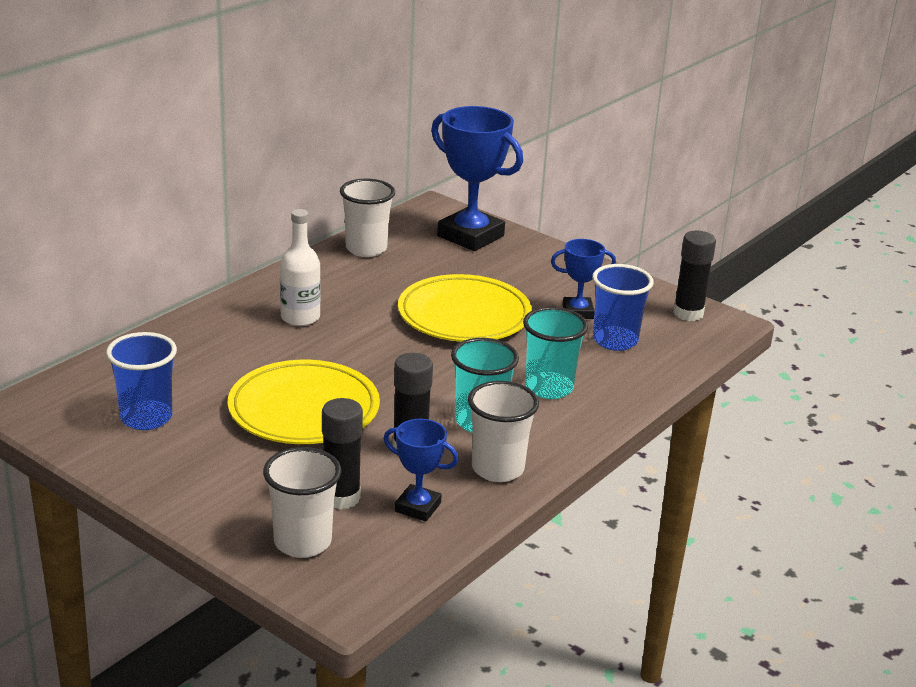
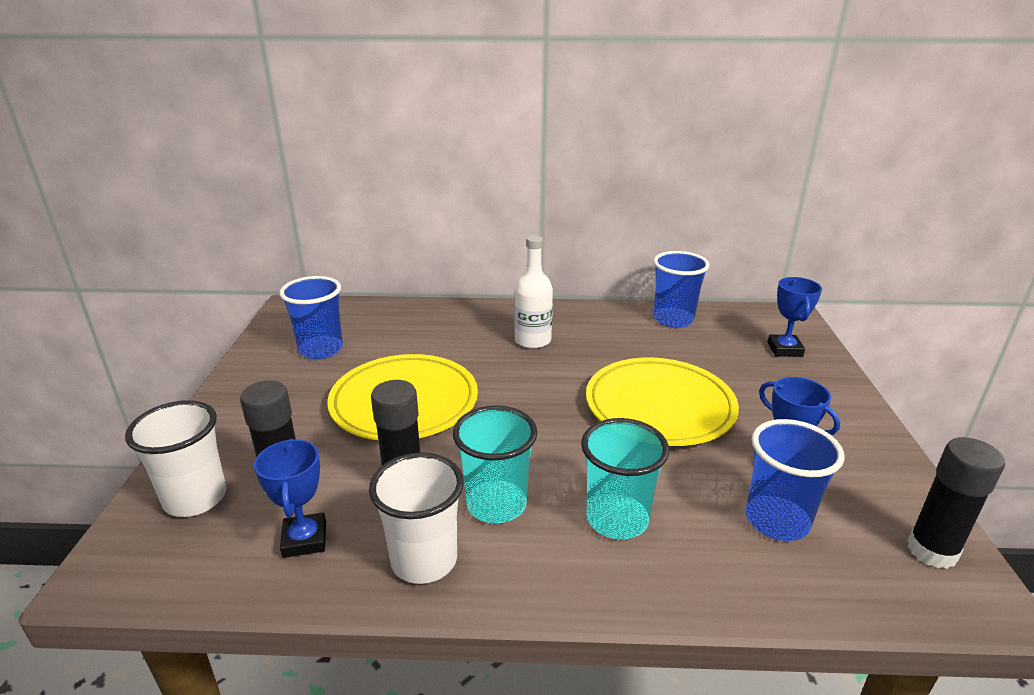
camera: 55 degrees right, 0 degrees up
white cup [340,179,395,257] -> blue cup [653,251,710,328]
blue trophy [431,106,523,251] -> blue trophy [768,277,822,357], size x0.53

